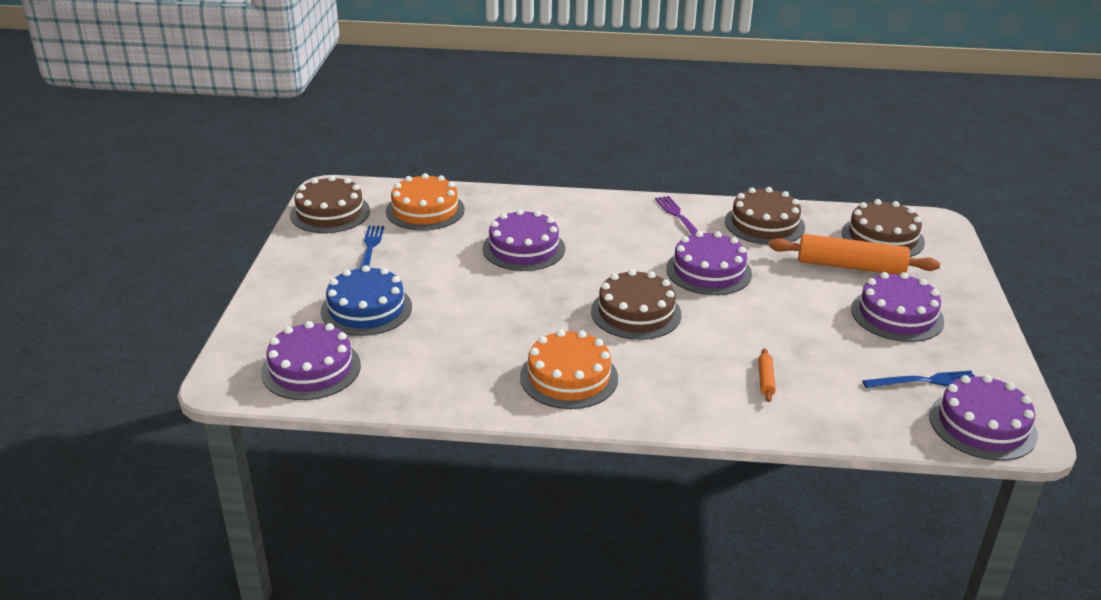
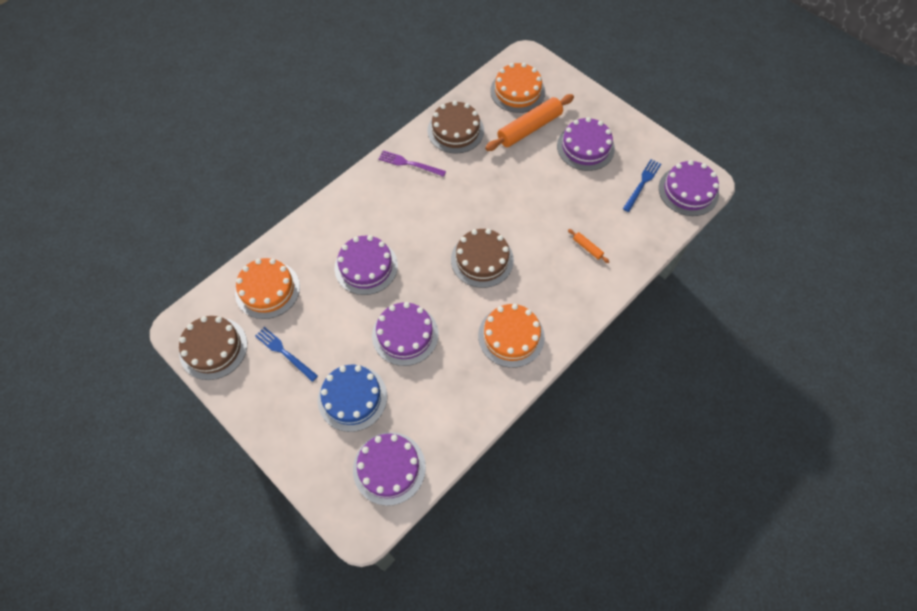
camera: 50 degrees left, 30 degrees up
purple cake [666,231,752,295] -> purple cake moved to [372,302,438,366]
brown cake [842,199,925,257] -> orange cake [490,63,545,113]

